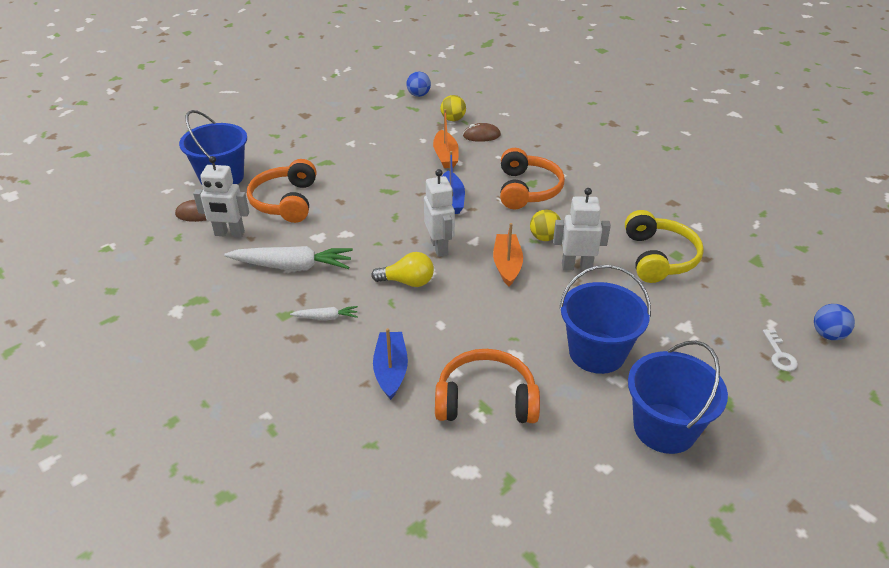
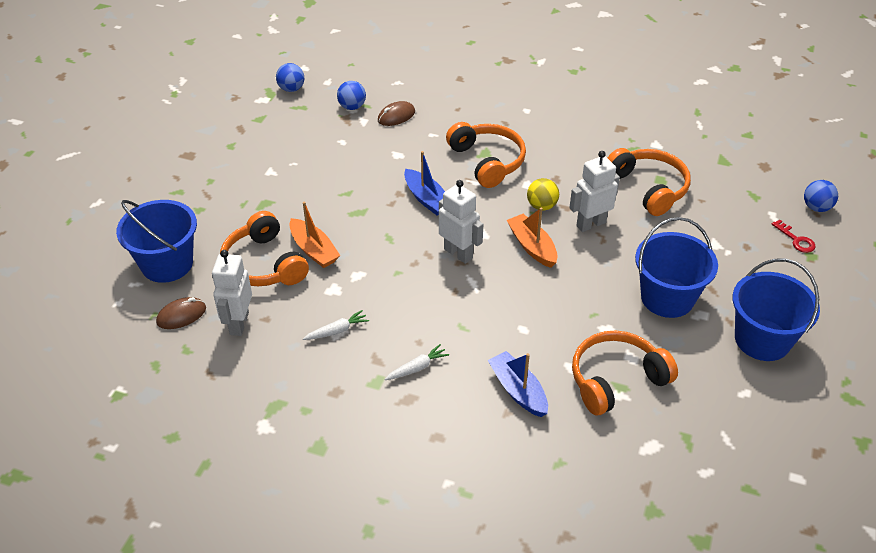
camera: 30 degrees left, 5 degrees up
white robot [193,156,249,238] -> white robot turned 120 degrees clockwise [212,250,252,336]
white carrot [224,246,353,270] -> white carrot [303,310,369,340], size x0.49
yellow light bulb [371,252,434,287] -> none
orange boat [433,109,459,168] -> orange boat moved to [289,202,341,268]
yellow ball [440,95,466,121] -> blue ball [337,81,366,110]
yellow headphones [625,210,704,283] -> orange headphones [608,148,691,216]
white key [763,329,798,371] -> red key [772,219,816,253]

